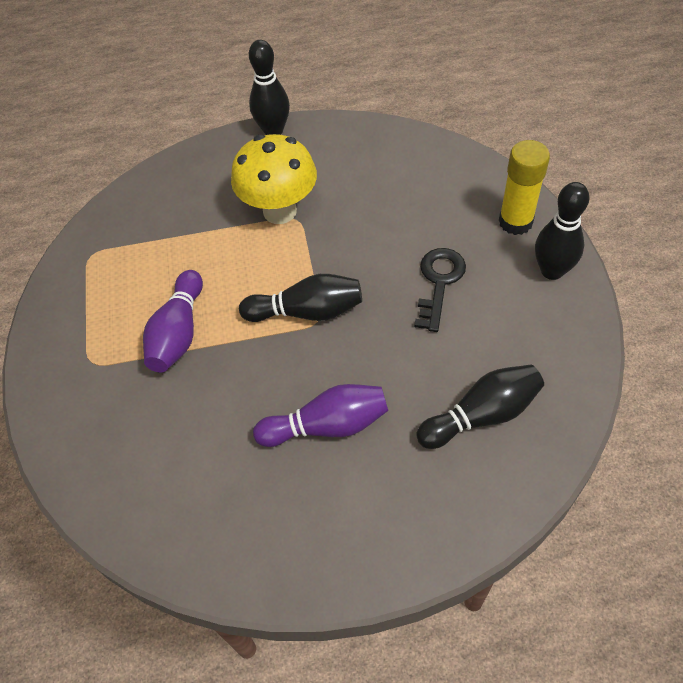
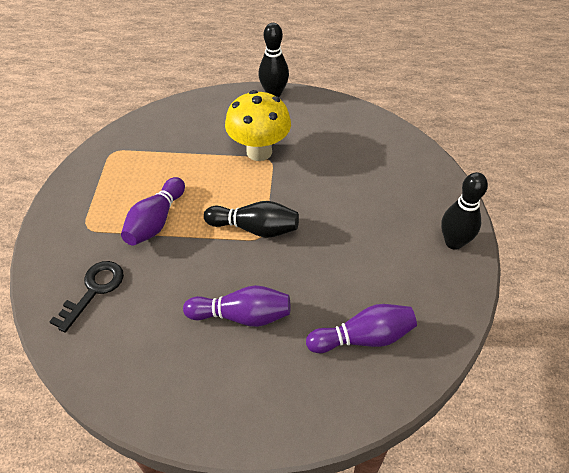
camera: 10 degrees right, 5 degrees down
black key [414,248,466,332] -> black key moved to [49,261,124,333]
black bowling pin [416,364,544,449] -> purple bowling pin [306,304,417,353]
yellow glue stick [499,140,550,235] -> none

